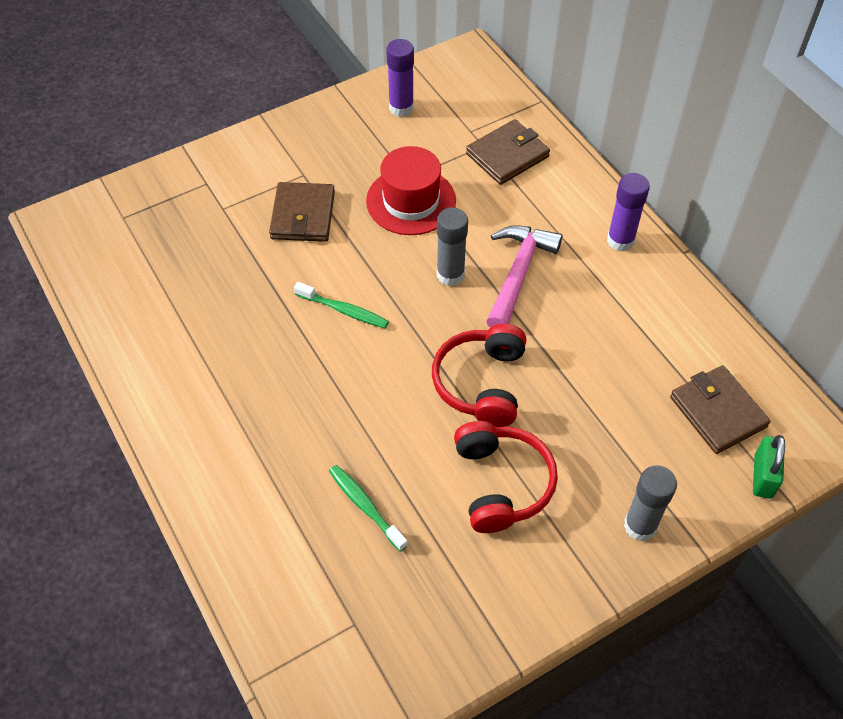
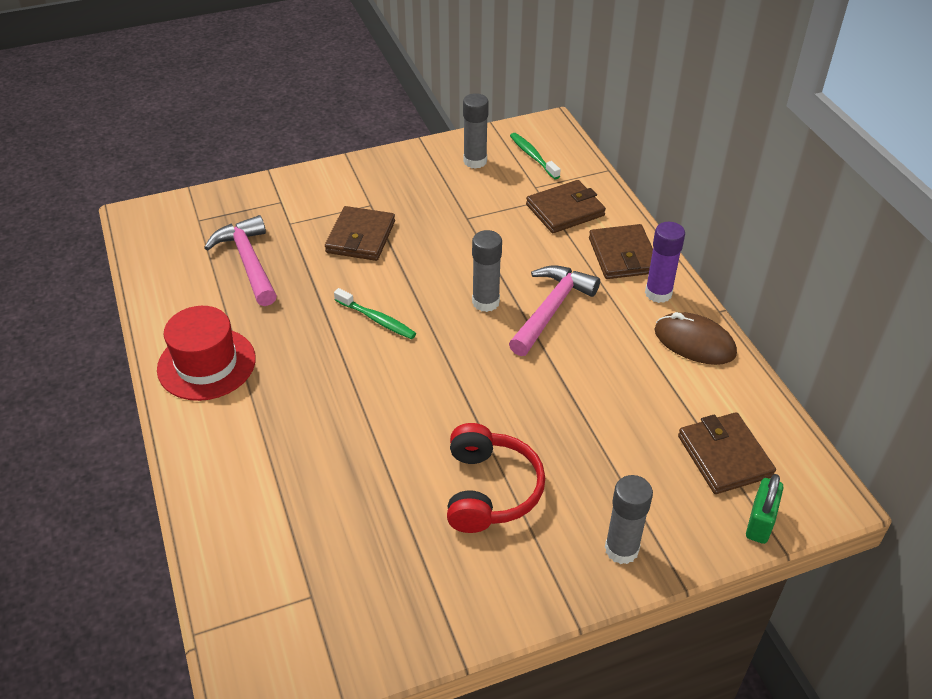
camera: 10 degrees right, 10 degrees down
green toothbrush [329,465,408,552] -> green toothbrush moved to [510,133,561,179]
red hat [366,146,456,235] -> red hat moved to [157,306,256,401]
purple glue stick [386,39,414,117] -> grey glue stick [463,93,489,169]
red headphones [432,324,526,427] -> none
none -> pink hammer [204,215,277,306]
none -> brown wallet [589,224,653,279]
none -> brown mouse [654,312,737,365]

